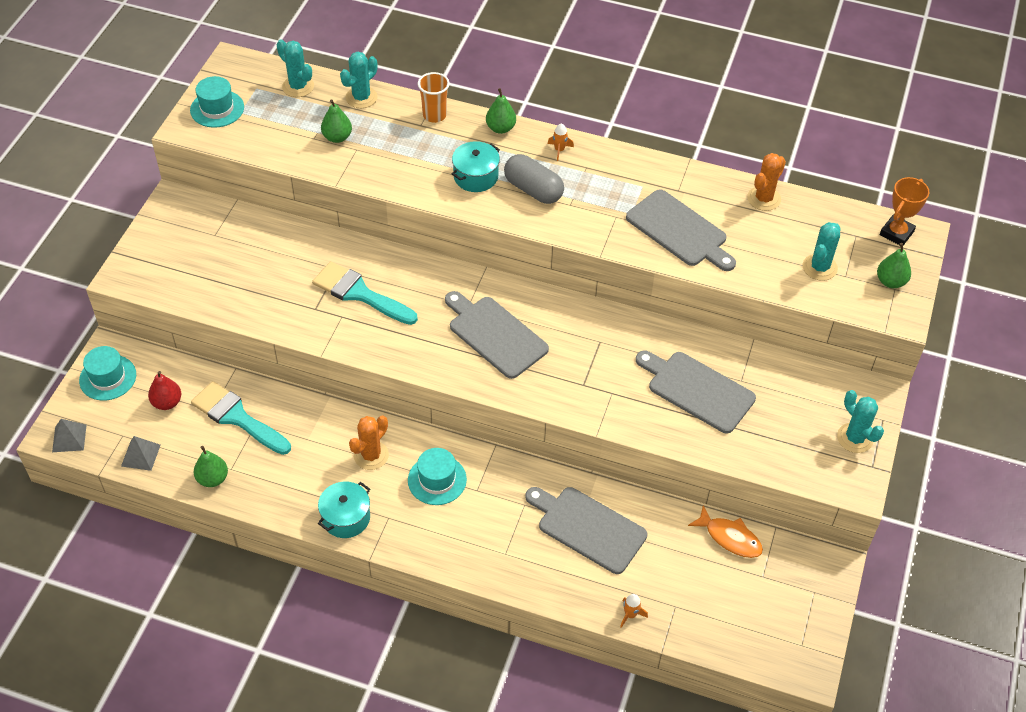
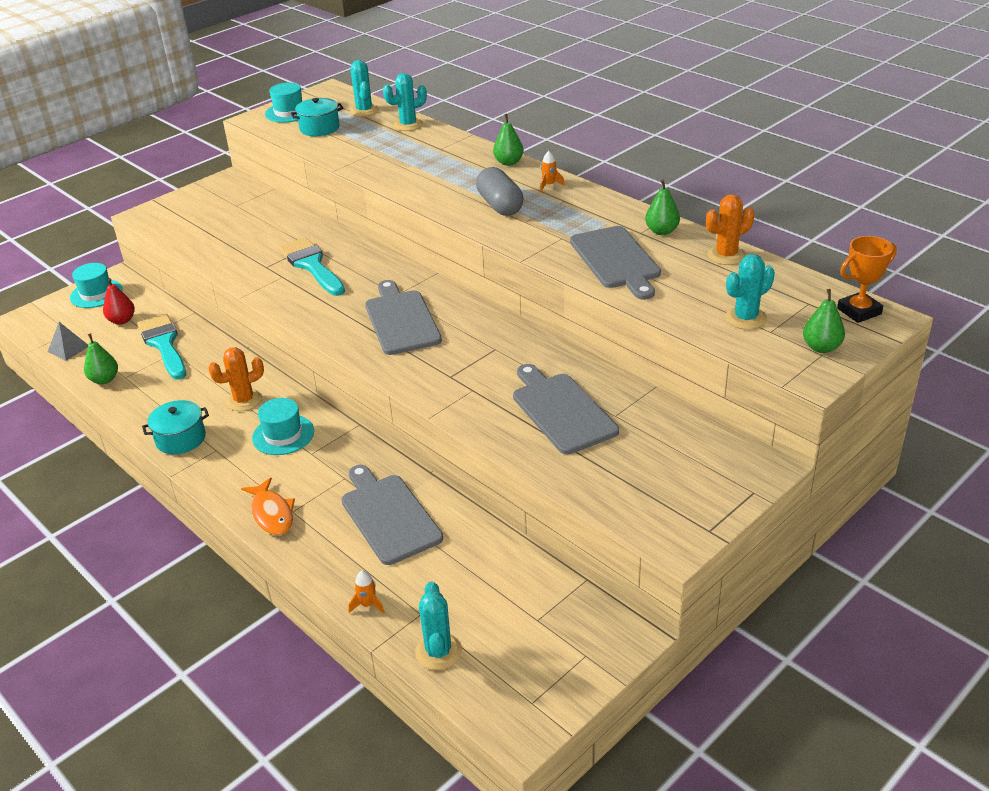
camera: 30 degrees right, 15 degrees down
grey pyramid [52,419,86,452] -> none
green pear [321,99,352,143] -> green pear moved to [645,179,680,235]
orange cup [418,72,450,123] -> none
turquoise pot [452,141,500,192] -> turquoise pot moved to [291,98,343,136]
orange fish [688,505,763,558] -> orange fish moved to [241,477,295,535]
turquoise cactus [837,390,884,453] -> turquoise cactus moved to [415,581,462,670]

